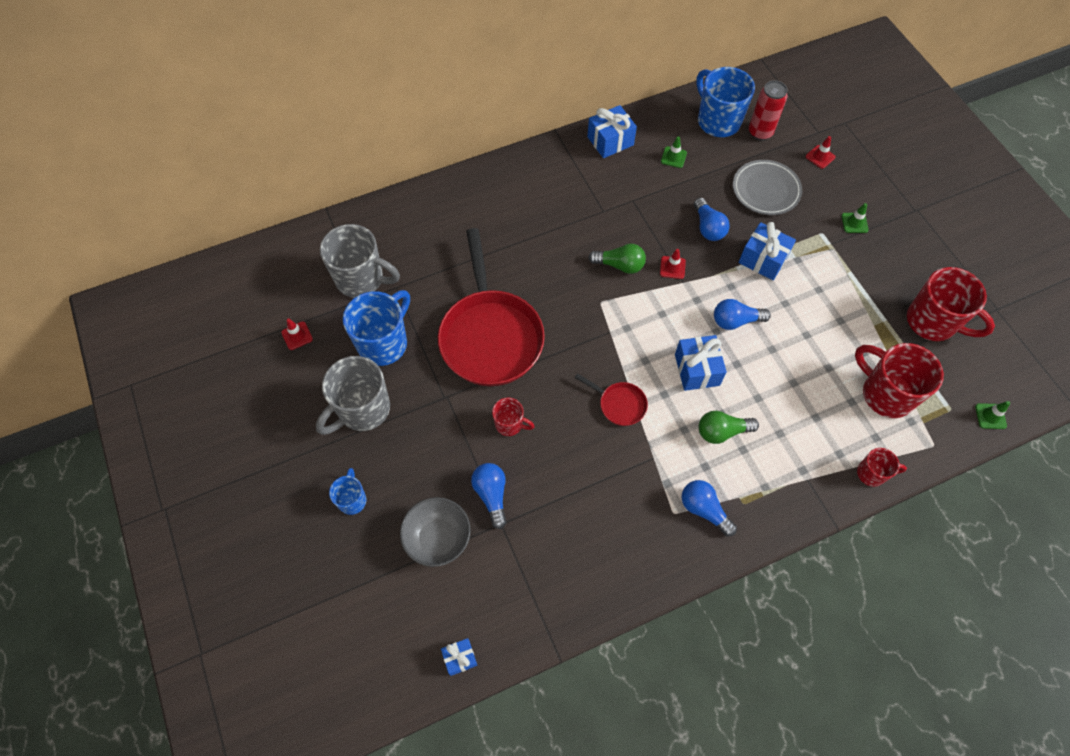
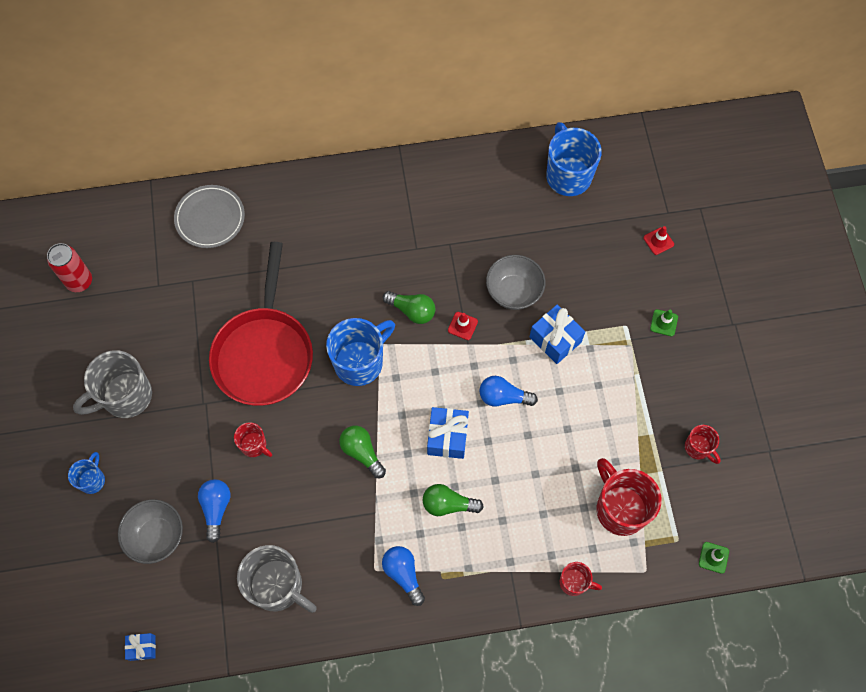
camera: 15 degrees right, 5 degrees up
red traffic cone [281,319,313,350] -> none
grey mug [320,224,400,298] -> grey mug moved to [237,545,317,613]
blue mug [343,290,410,366] -> blue mug moved to [326,318,395,386]
red pan [575,373,648,426] -> green light bulb [339,426,386,478]
blue gift [587,105,637,158] -> none
green traffic cone [661,136,687,168] -> none
blue light bulb [694,198,730,241] -> grey bowl [486,255,545,310]
grey plate [733,160,802,215] -> grey plate moved to [174,185,245,248]
red can [749,80,787,140] -> red can moved to [47,243,92,292]
red mug [907,267,995,341] -> red mug [685,425,721,464], size x0.52

